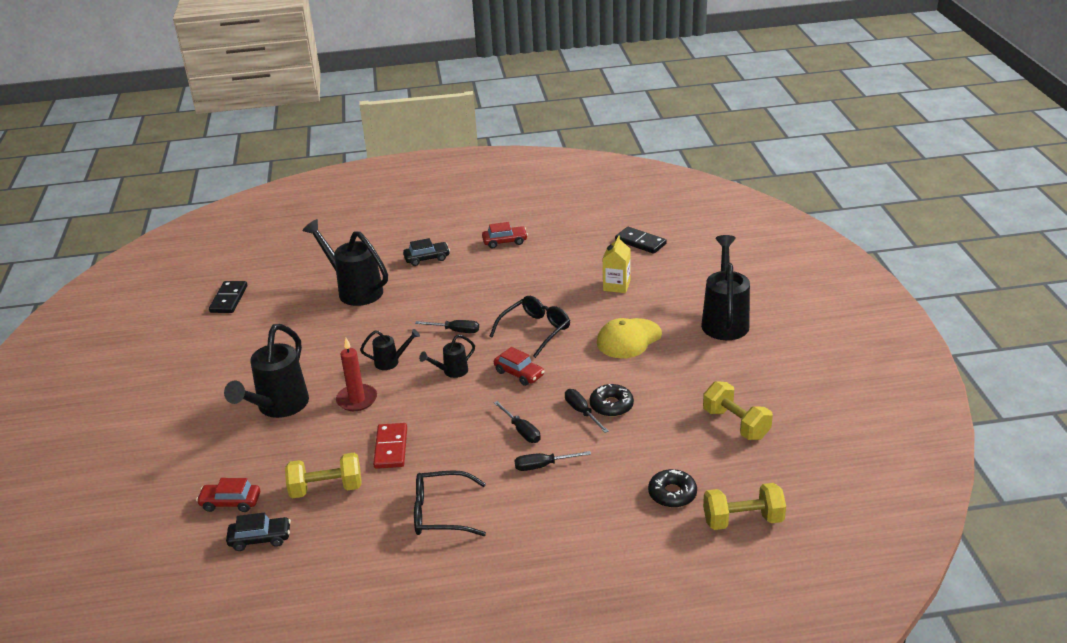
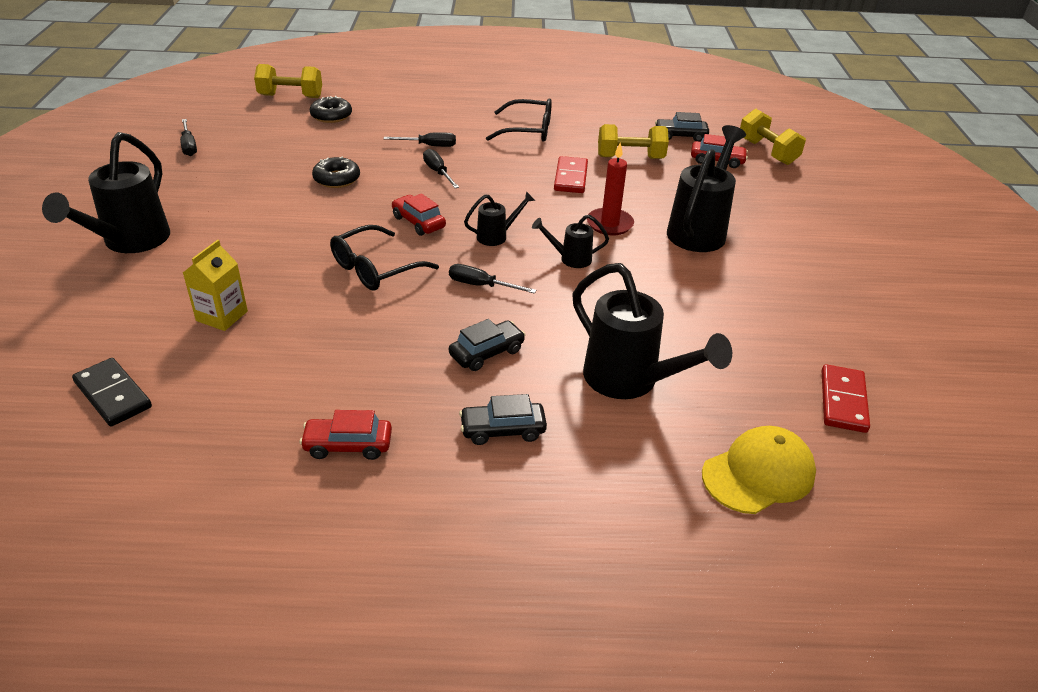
camera: 175 degrees left, 5 degrees up
black domino [209,281,247,313] -> red domino [821,364,870,433]
black screwdriver [565,389,609,433] -> black screwdriver moved to [180,119,197,156]
yellow cap [597,318,662,358] -> yellow cap moved to [702,426,816,514]
yellow dumbbell [703,381,773,440] -> yellow dumbbell moved to [740,109,806,165]
none -> black car [449,319,526,371]

